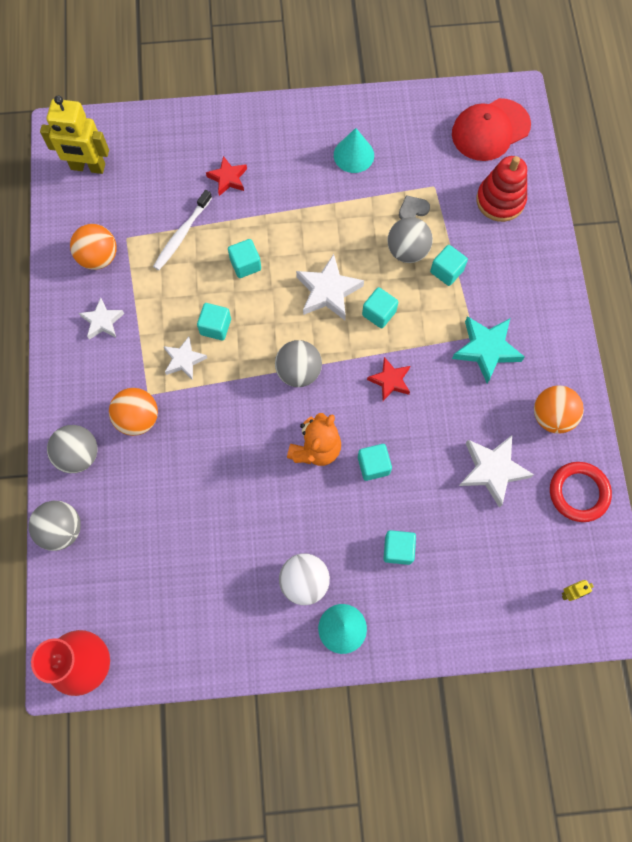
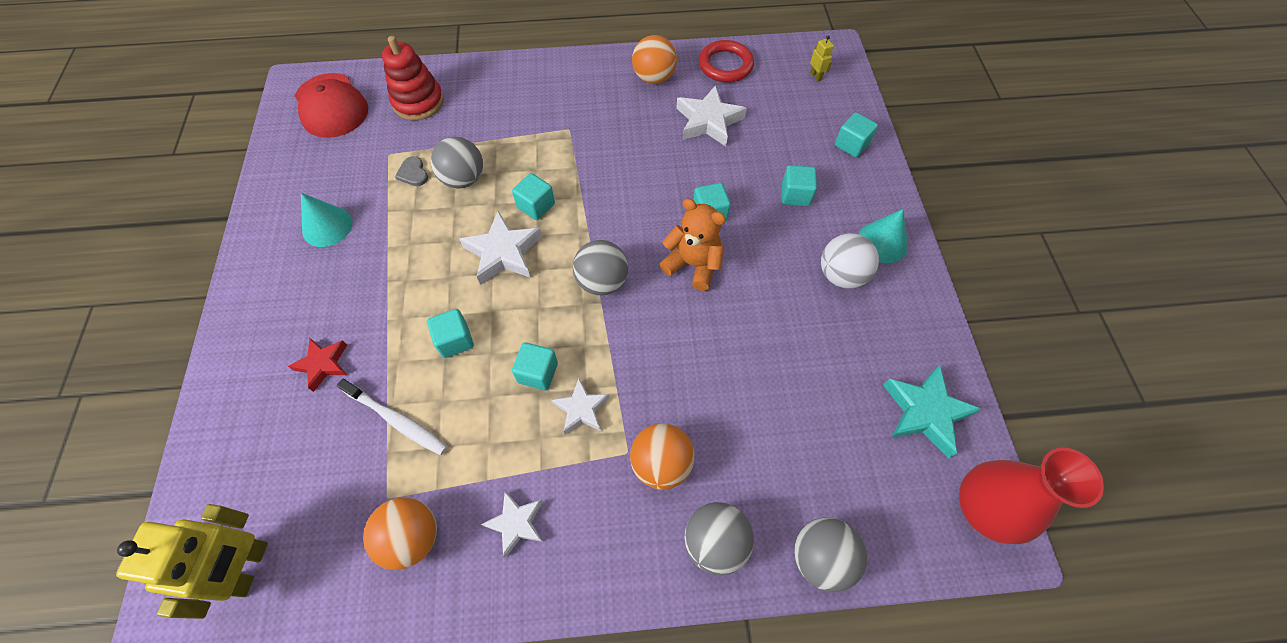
camera: 90 degrees left, 10 degrees down
red star [367,357,410,401] -> none
turquoise cube [430,245,468,286] -> turquoise cube moved to [835,112,878,157]
turquoise star [452,316,525,384] -> turquoise star moved to [883,365,981,458]

